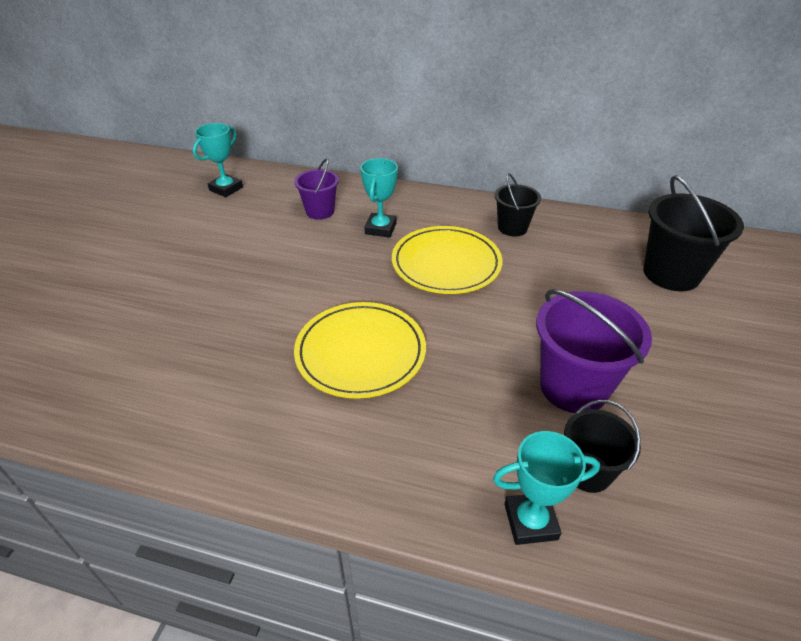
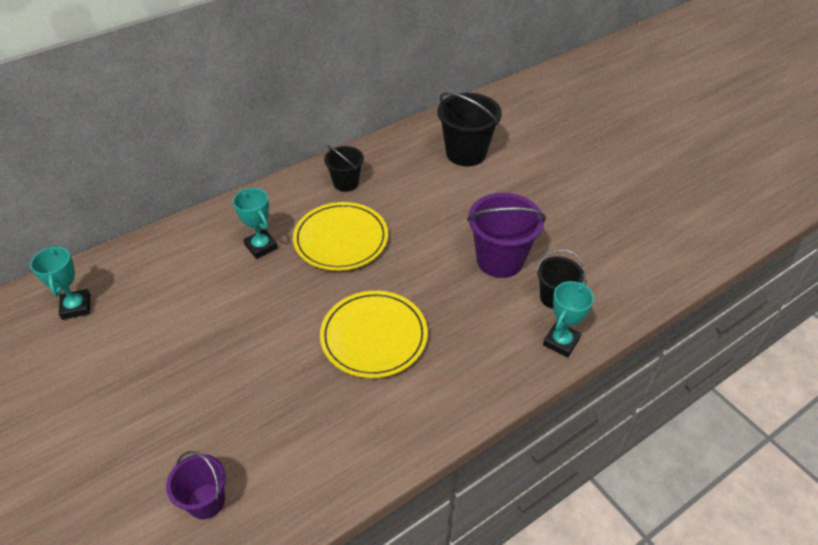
camera: 50 degrees left, 5 degrees up
purple bucket [294,158,339,219] -> purple bucket moved to [166,451,226,519]

